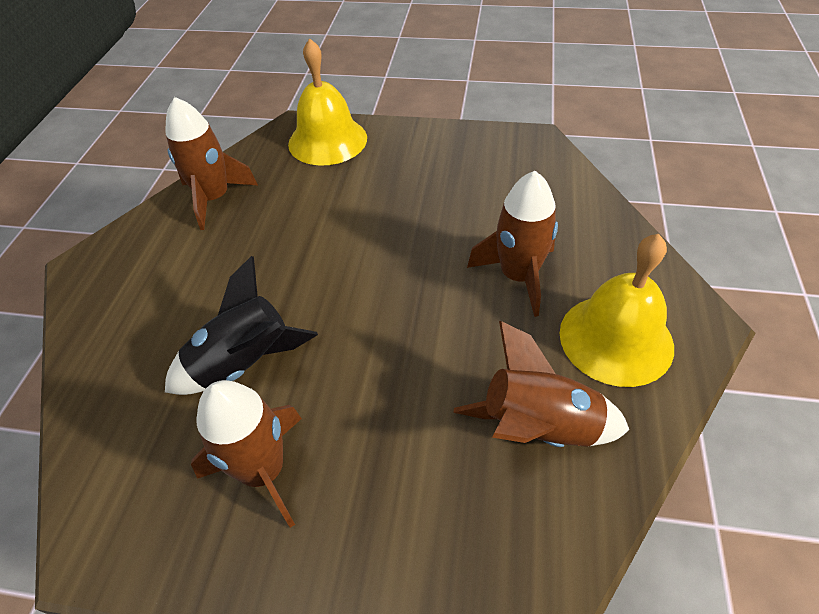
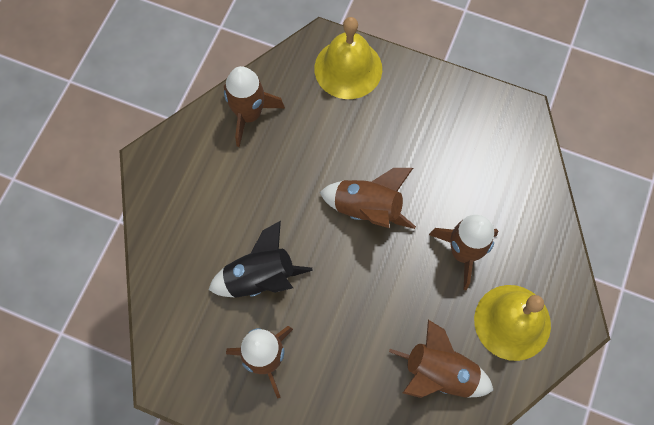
camera: 10 degrees right, 20 degrees up
none -> brown rocket [320,168,416,229]

